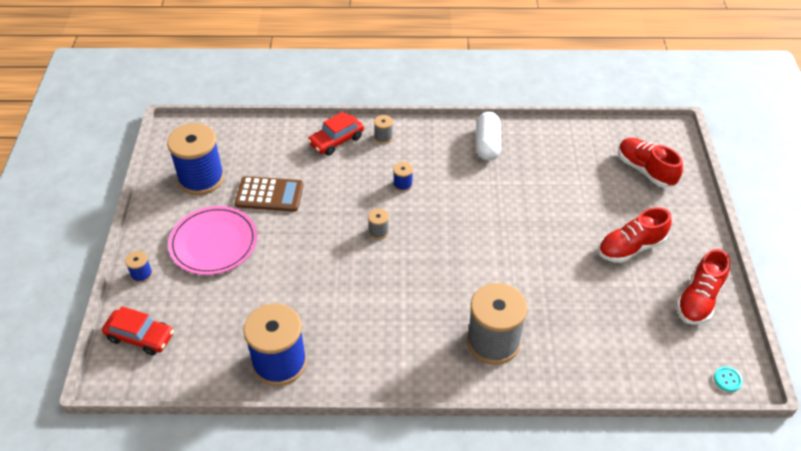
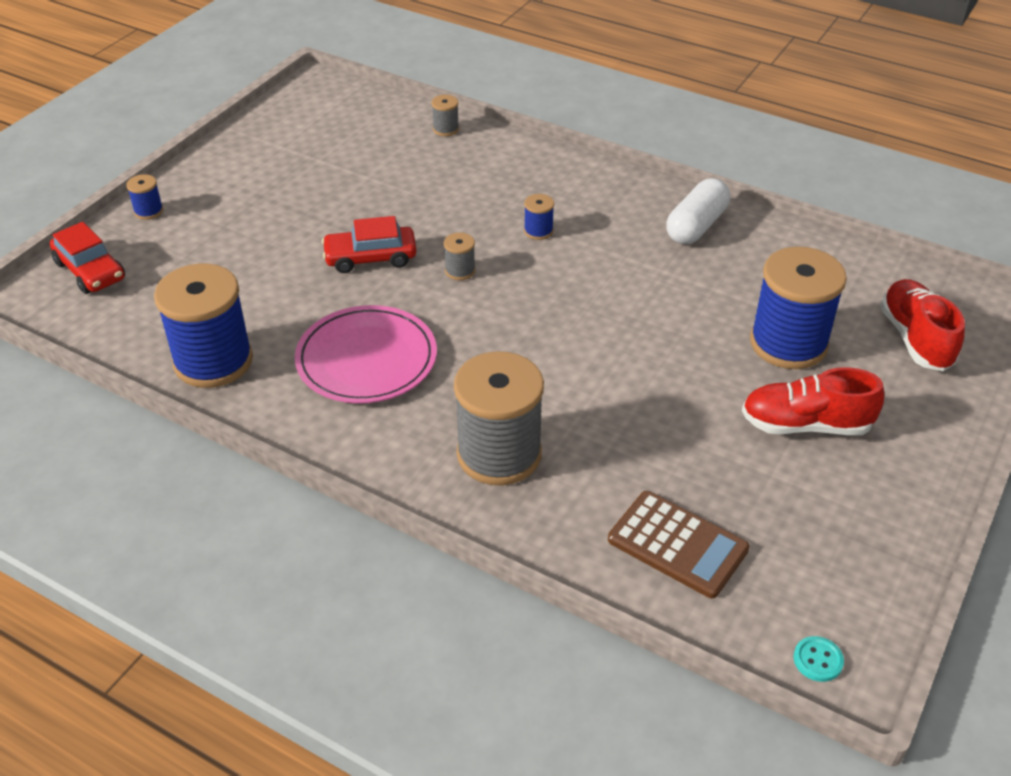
camera: 30 degrees right, 5 degrees down
blue spool [167,123,224,195] -> blue spool moved to [750,247,847,369]
pink plate [168,206,257,275] -> pink plate moved to [295,305,437,403]
brown calculator [235,176,304,212] -> brown calculator moved to [608,491,750,598]
red car [307,111,364,156] -> red car moved to [322,216,416,273]
grey spool [374,115,393,144] -> grey spool moved to [431,95,459,136]
red shoe [676,249,730,325] -> none

